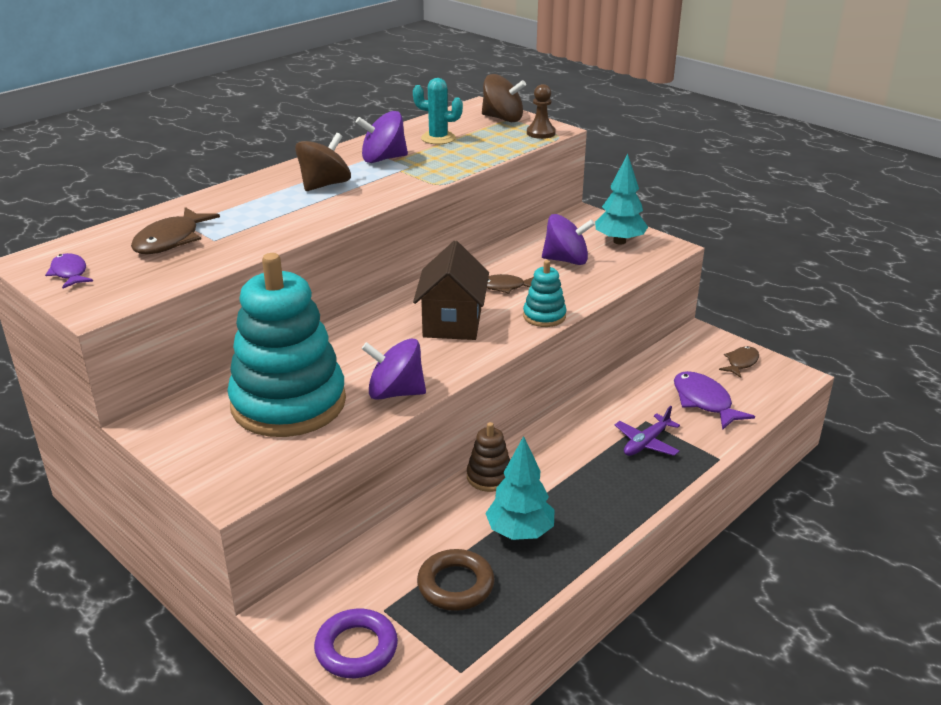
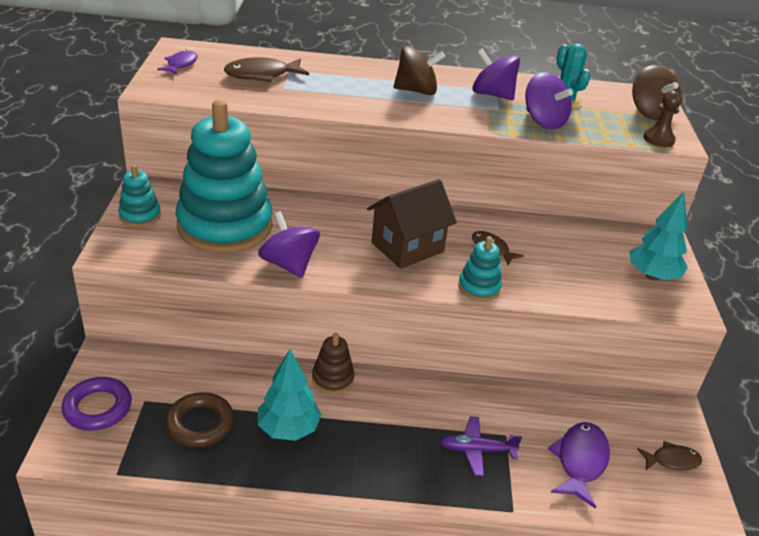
camera: 45 degrees right, 5 degrees up
purple spinning top [542,214,595,265] -> purple spinning top moved to [525,72,573,130]
none -> turquoise stacking toy [118,164,161,227]

